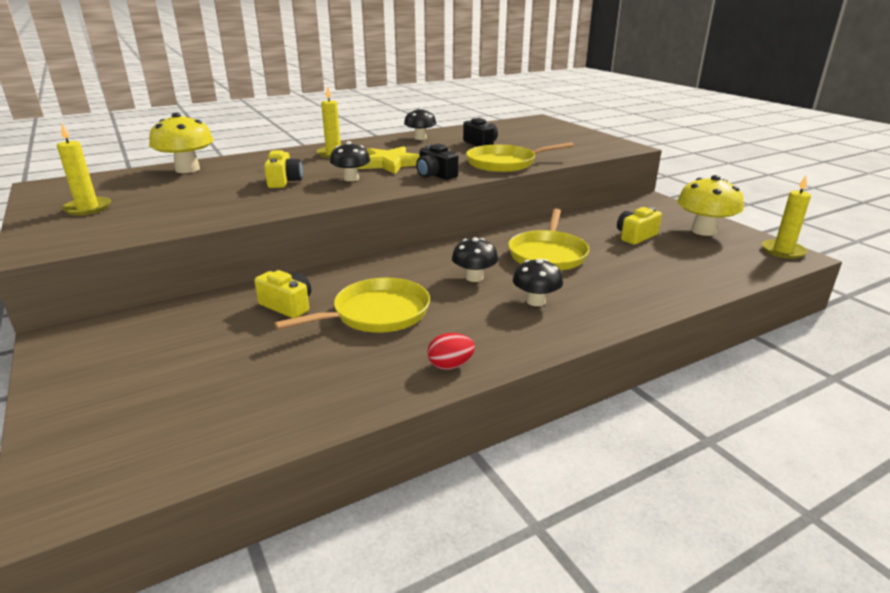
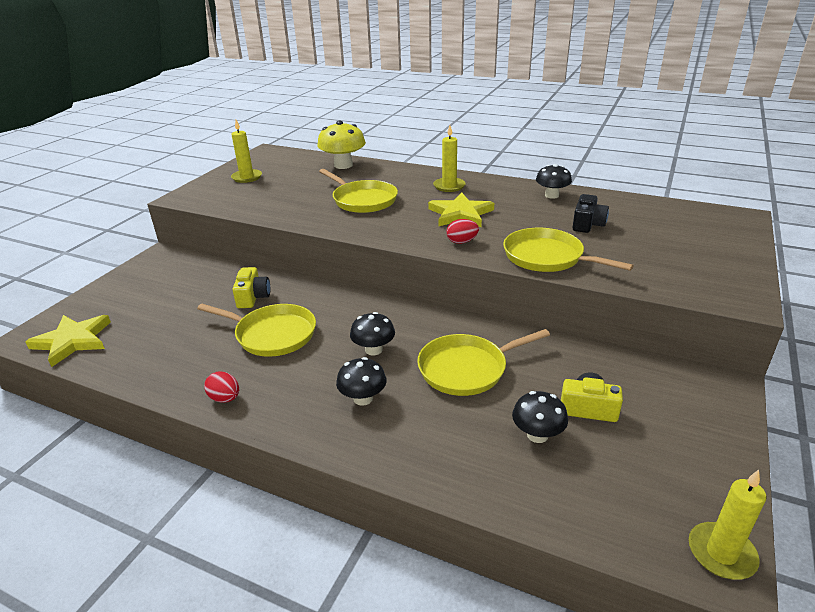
camera: 55 degrees right, 5 degrees up
yellow camera [264,150,303,188] -> yellow pan [319,169,398,213]
black mushroom [330,141,370,181] -> black mushroom moved to [512,391,568,443]
black camera [416,144,459,180] -> red egg [447,219,479,244]
yellow mushroom [677,175,744,236] -> none
none -> yellow star [25,315,111,367]

